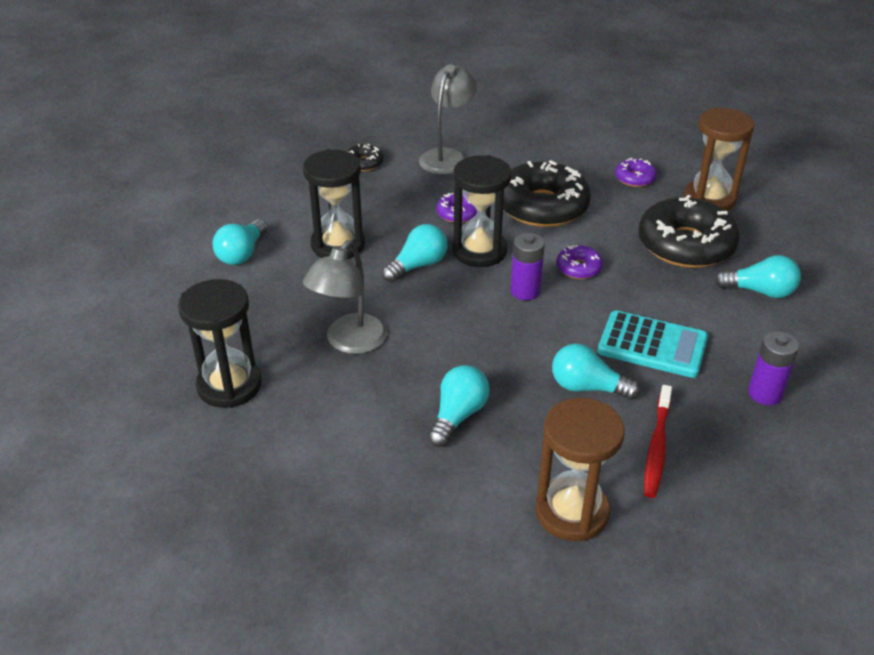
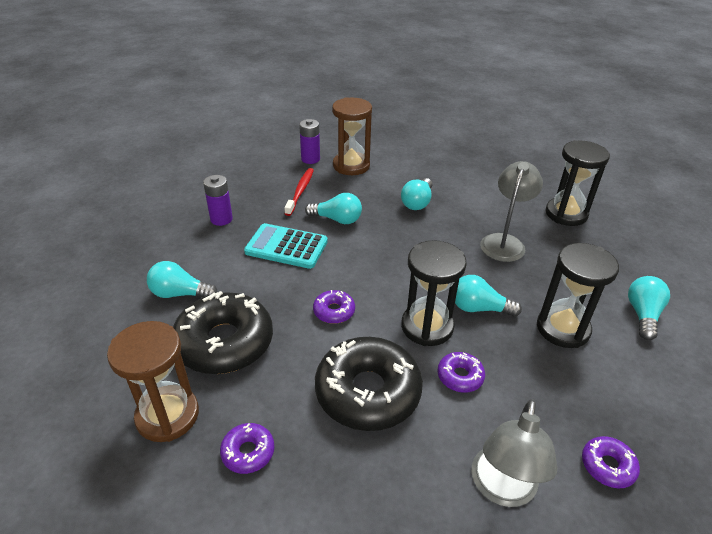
camera: 175 degrees right, 0 degrees up
black donut [347,144,384,172] -> purple donut [582,436,640,488]
turquoise light bulb [382,224,448,282] -> turquoise light bulb turned 60 degrees clockwise [455,275,522,317]
purple battery [511,233,545,300] -> purple battery moved to [299,119,320,164]

